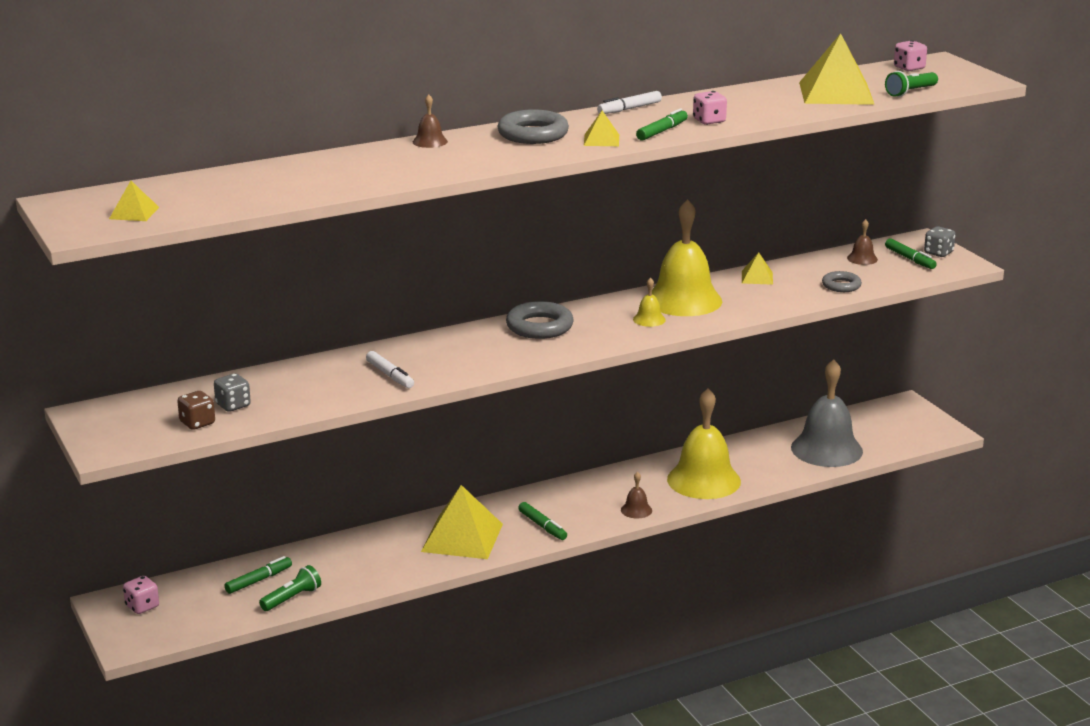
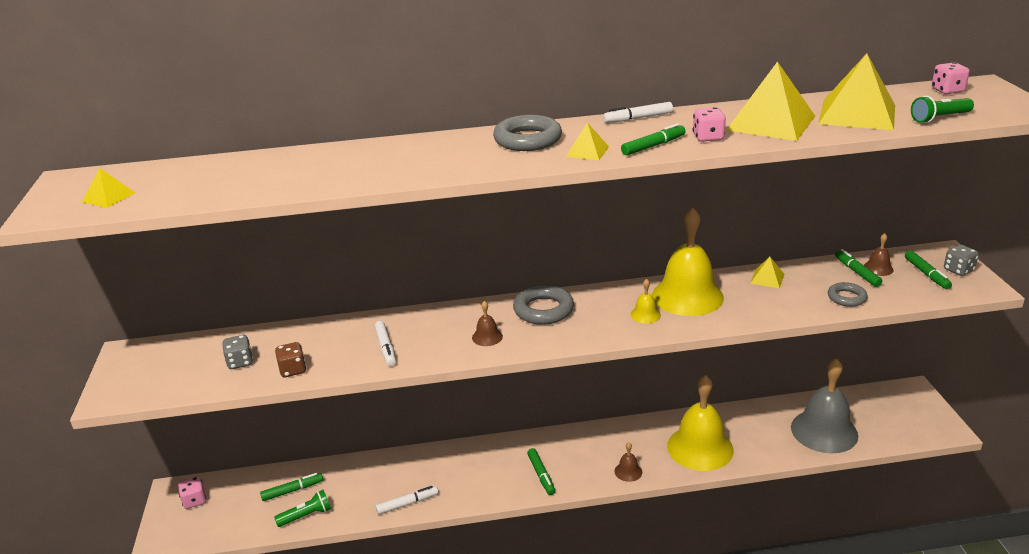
camera: 20 degrees right, 5 degrees up
brown dice [177,391,215,430] -> brown dice moved to [275,342,306,377]
brown bell [413,94,448,148] -> brown bell moved to [472,301,503,346]
yellow pyramid [421,485,503,559] -> yellow pyramid moved to [726,61,815,141]
none -> white marker [376,486,438,515]
none -> green marker [835,249,882,287]

